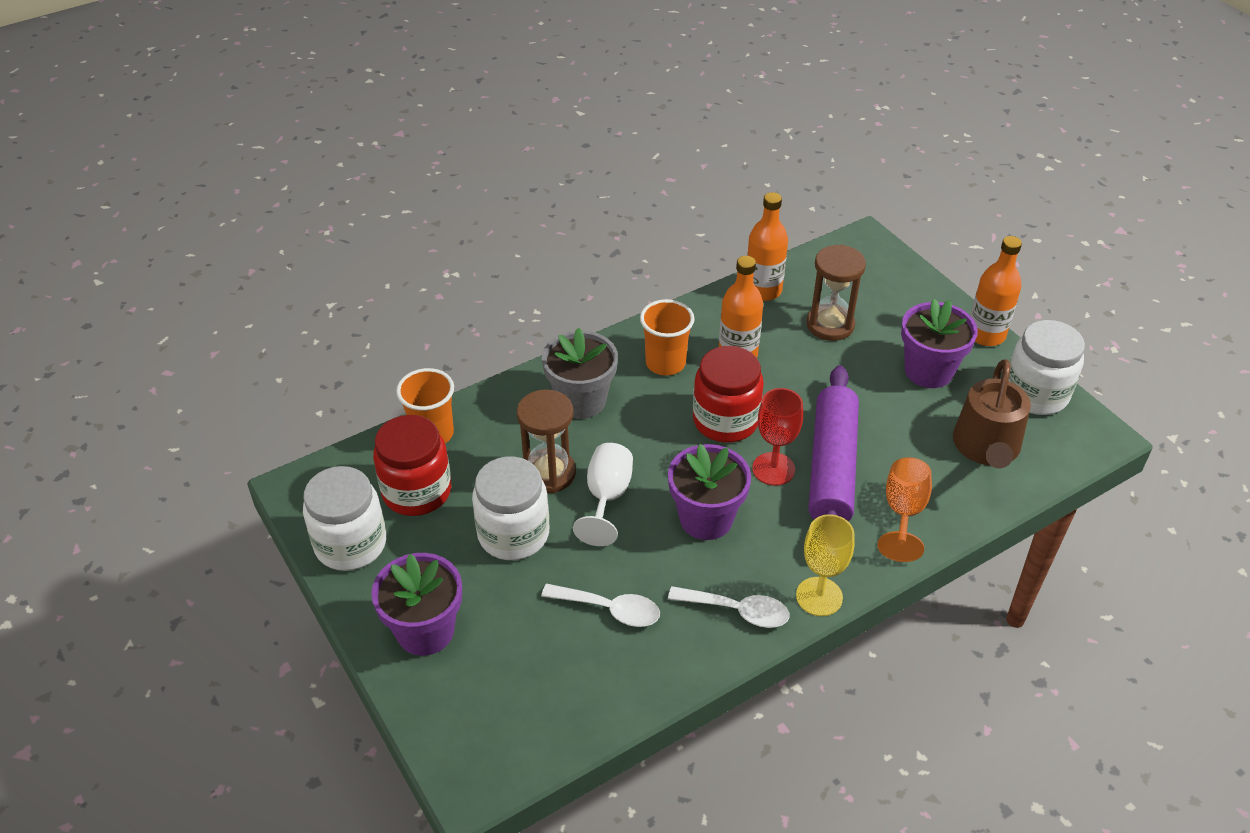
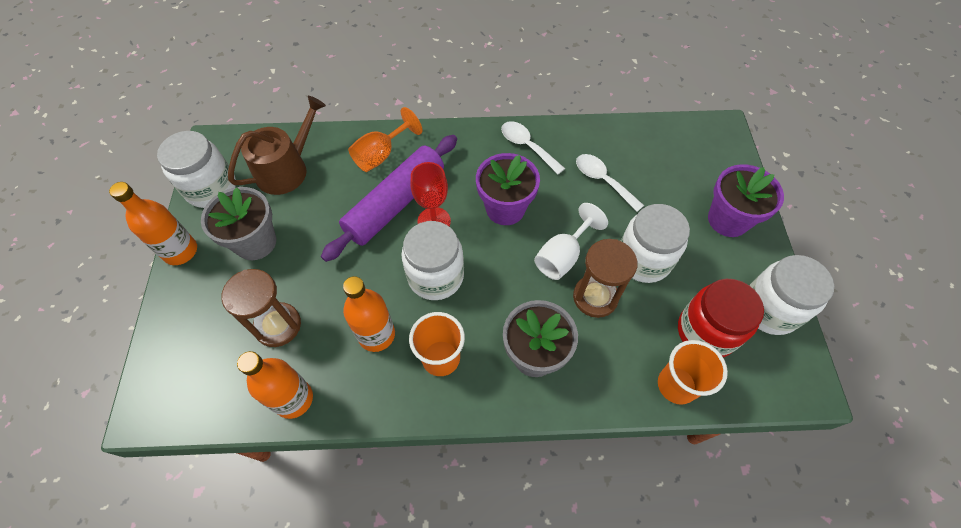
camera: 150 degrees left, 15 degrees up
red jar [693,346,764,442] -> white jar [401,221,464,300]
yellow goblet [796,514,855,616] -> none
purple flower pot [901,299,978,388] -> grey flower pot [201,187,276,260]

